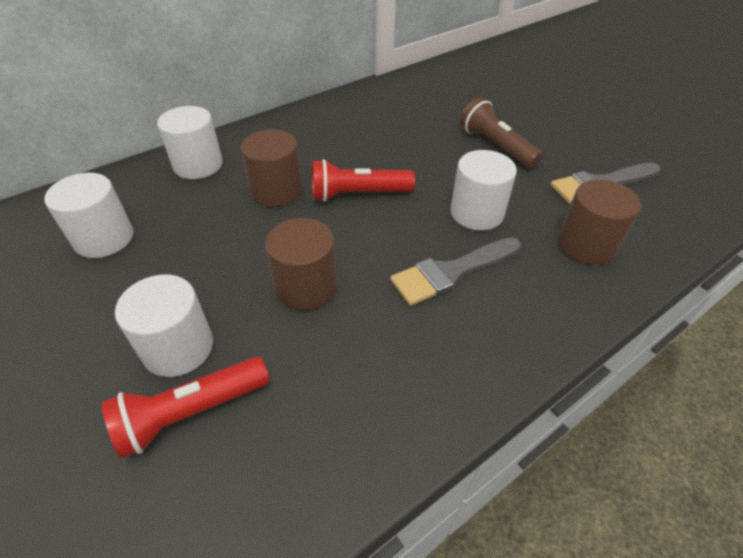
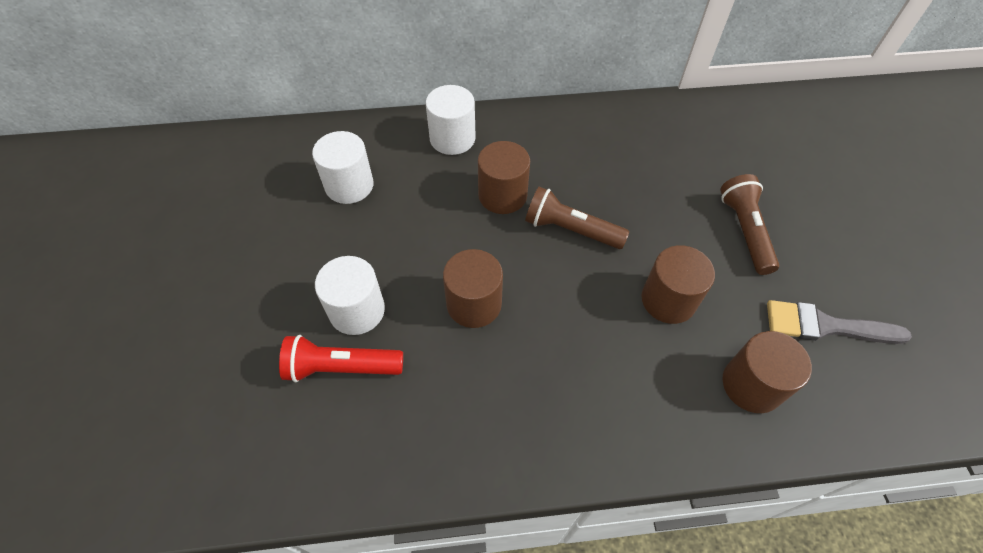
camera: 30 degrees right, 10 degrees up
red flashlight [312,159,415,202] -> brown flashlight [525,187,629,249]
grey brush [390,237,521,306] -> none
white cylinder [450,150,517,231] -> brown cylinder [641,245,715,324]

